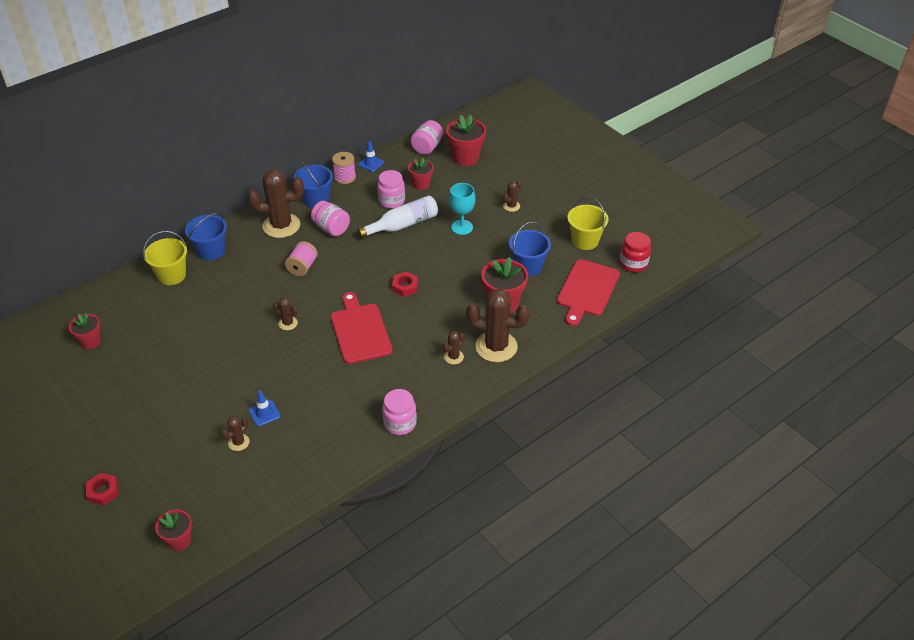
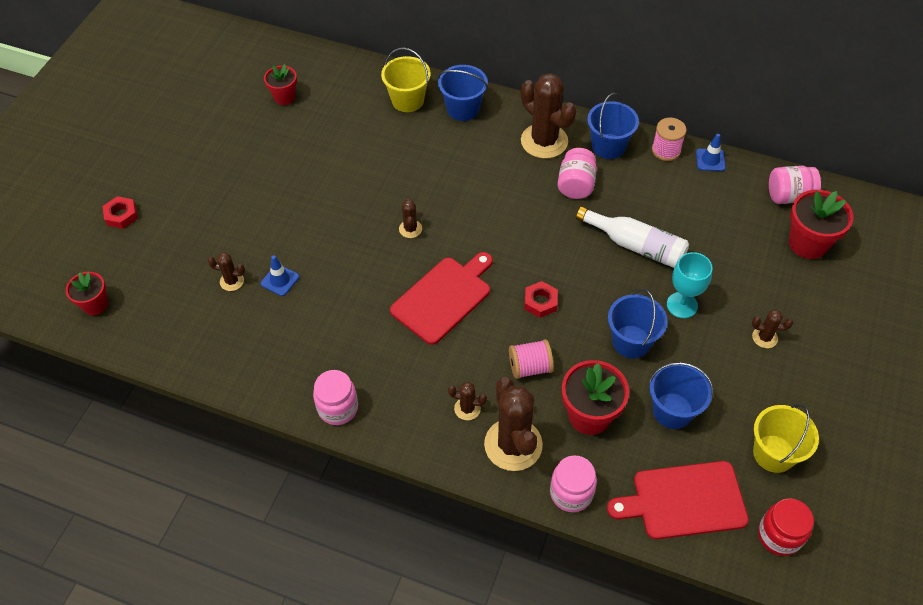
camera: 60 degrees right, 10 degrees up
pink spool [285,241,318,276] -> pink spool moved to [509,339,554,379]
pink jar [377,170,405,209] -> pink jar moved to [550,455,597,512]
red flower pot [408,158,434,190] -> none
none -> blue bucket [608,289,668,359]

